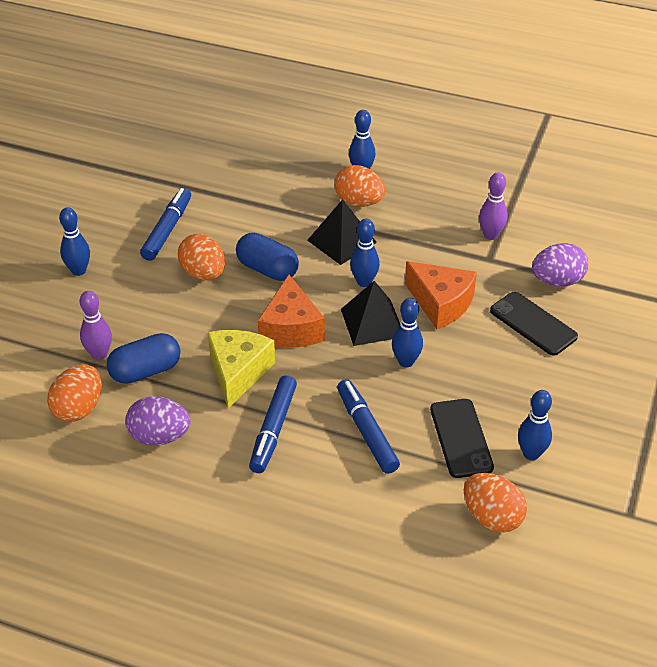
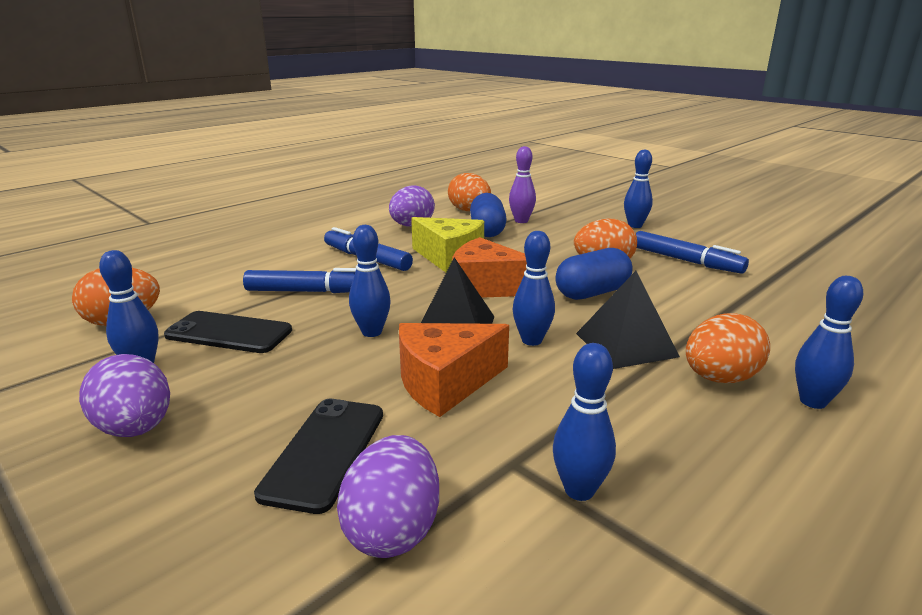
camera: 115 degrees right, 20 degrees down
purple bowling pin [479,172,508,240] -> blue bowling pin [553,343,616,501]
black phone [490,292,578,356] -> black phone turned 60 degrees counterclockwise [254,399,383,514]
none -> purple egg [79,354,170,437]

